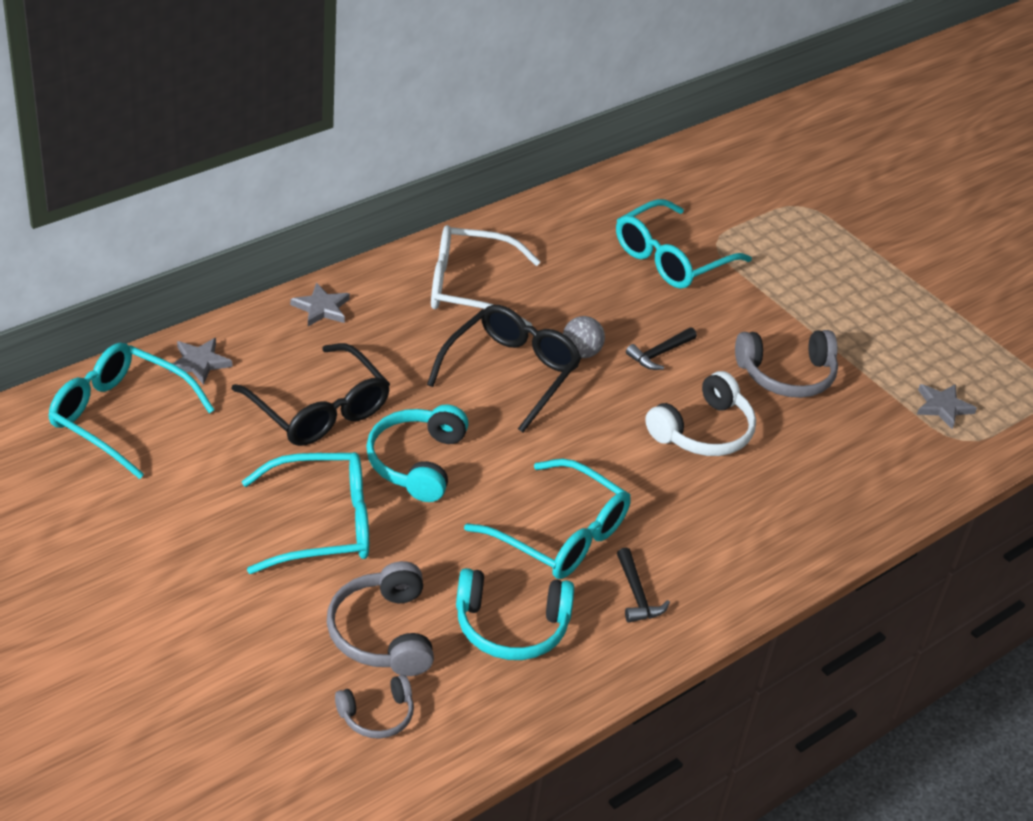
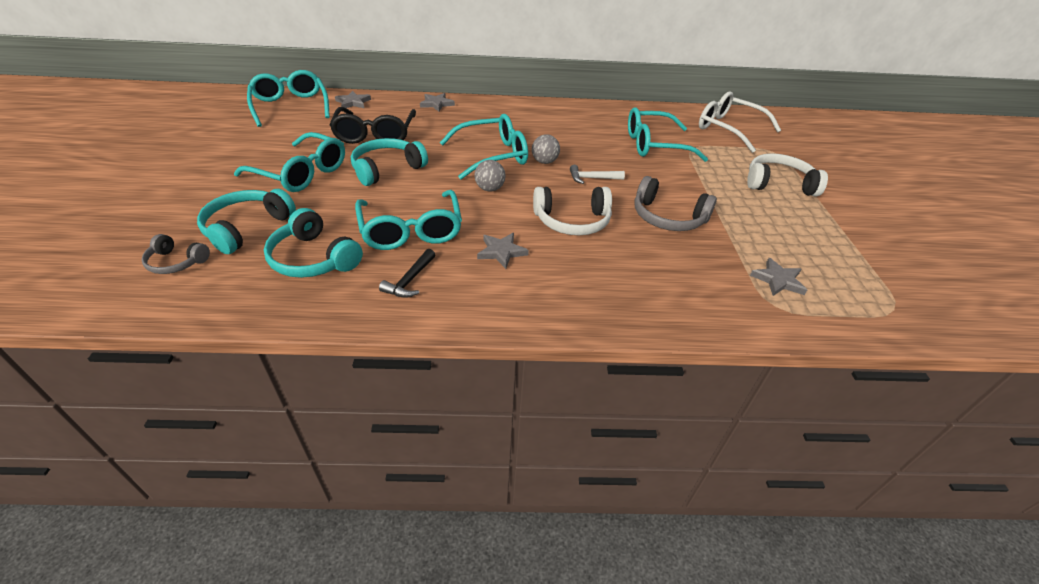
camera: 40 degrees right, 0 degrees up
grey headphones [327,561,434,676] -> turquoise headphones [197,189,296,254]
black glasses [427,305,581,432] -> turquoise glasses [440,114,528,179]
white glasses [431,225,541,326] -> white glasses moved to [699,91,781,153]
black hammer [626,327,697,370] -> white hammer [570,165,625,184]
none -> grey ball [474,160,506,191]
none -> grey star [477,233,529,269]
none -> white headphones [747,153,828,197]

